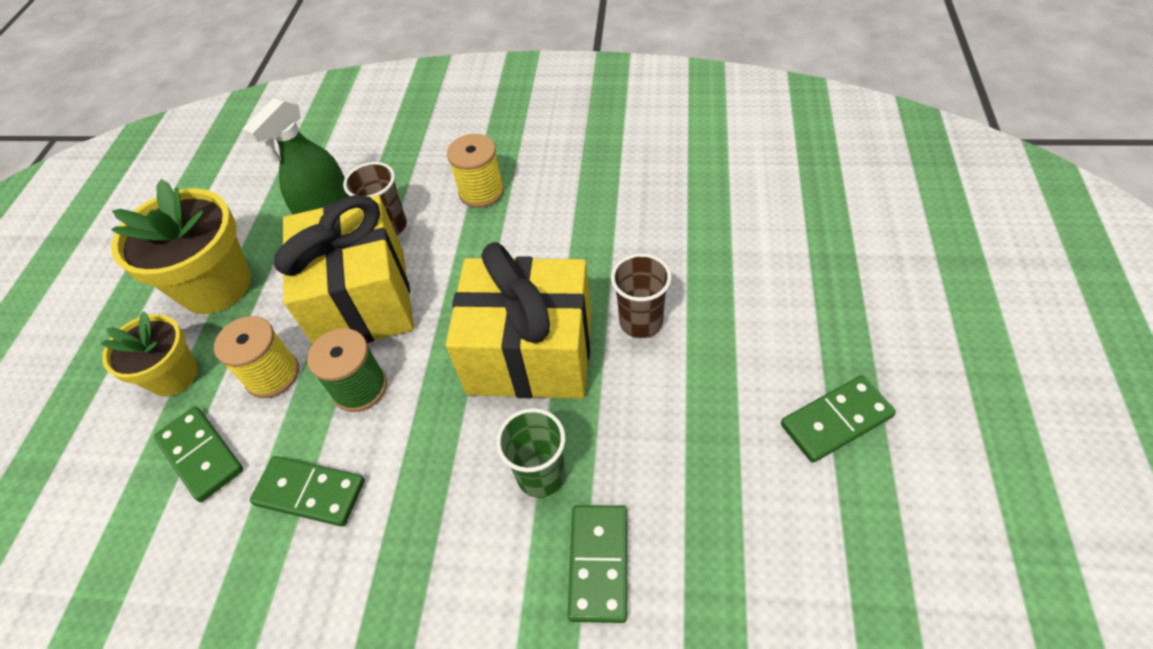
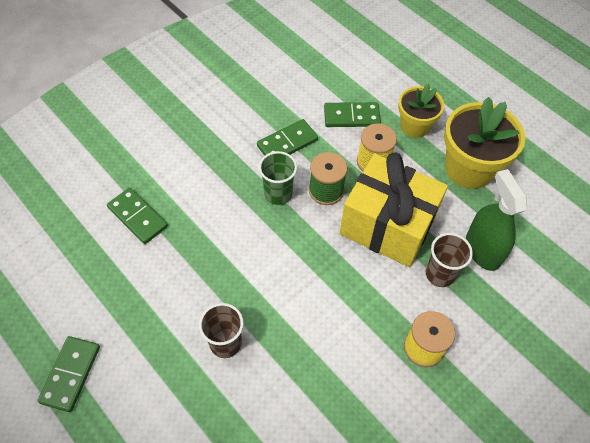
camera: 125 degrees right, 5 degrees up
yellow gift [446,242,591,399] -> none
green cup [496,408,565,498] -> green cup moved to [259,151,297,205]

